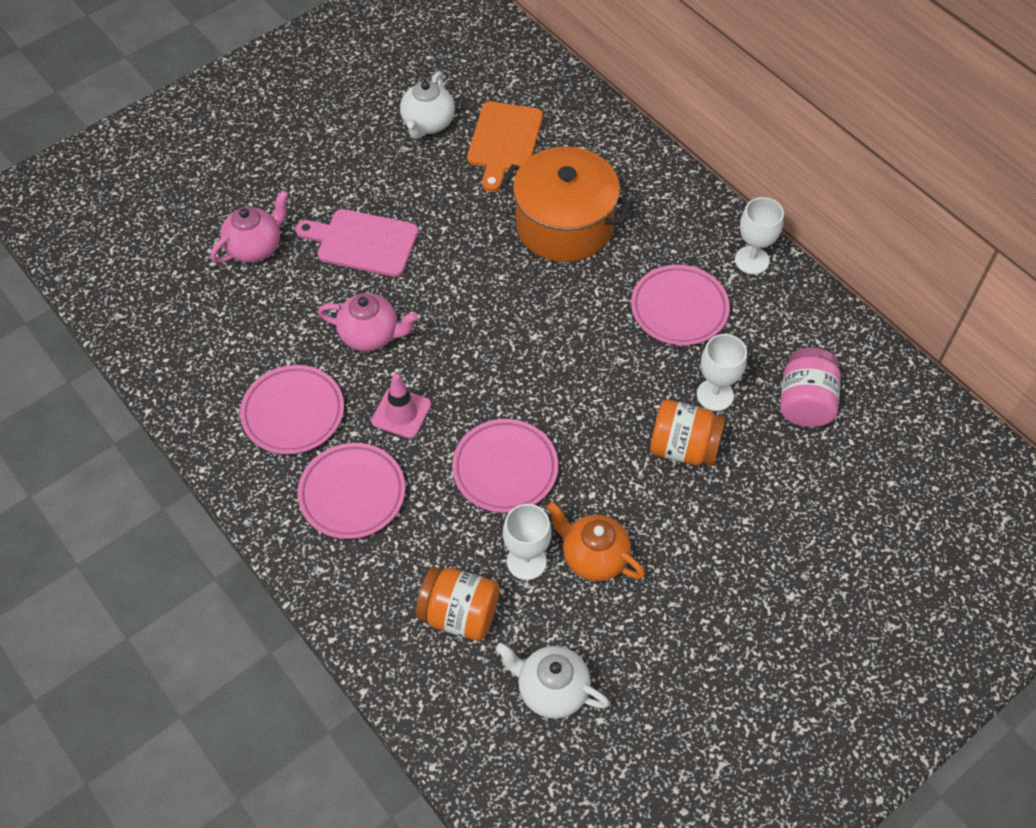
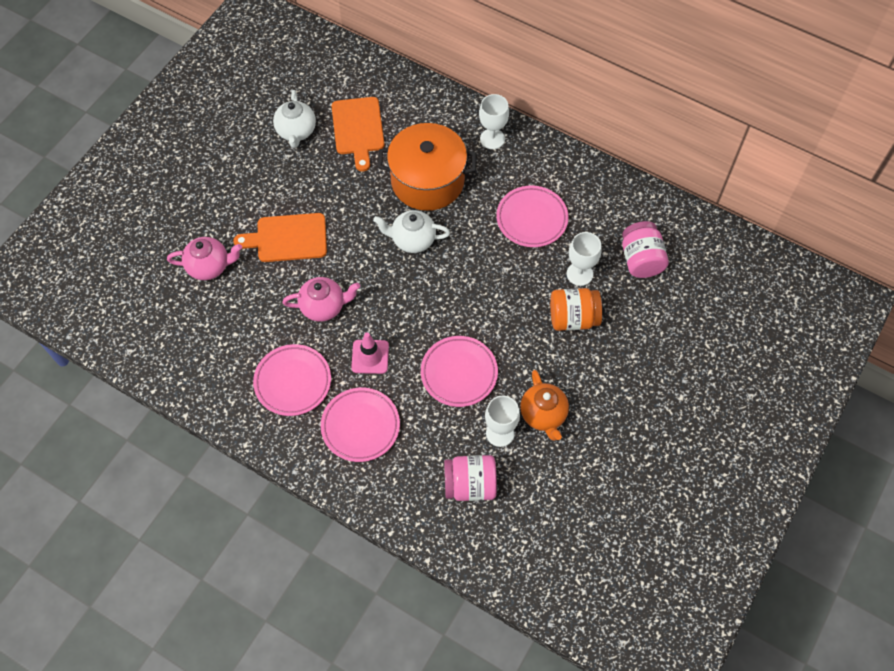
camera: 20 degrees left, 5 degrees up
pink teapot [210,190,289,263] -> pink teapot turned 60 degrees clockwise [167,237,242,280]
pink cutting board [295,209,419,277] -> orange cutting board [233,213,327,262]
orange jar [416,567,499,641] -> pink jar [444,455,497,501]
white teapot [496,643,610,719] -> white teapot moved to [373,210,450,253]
orange teapot [547,502,645,581] -> orange teapot turned 120 degrees counterclockwise [520,370,569,441]
white goblet [735,197,784,274] -> white goblet moved to [479,94,509,149]

